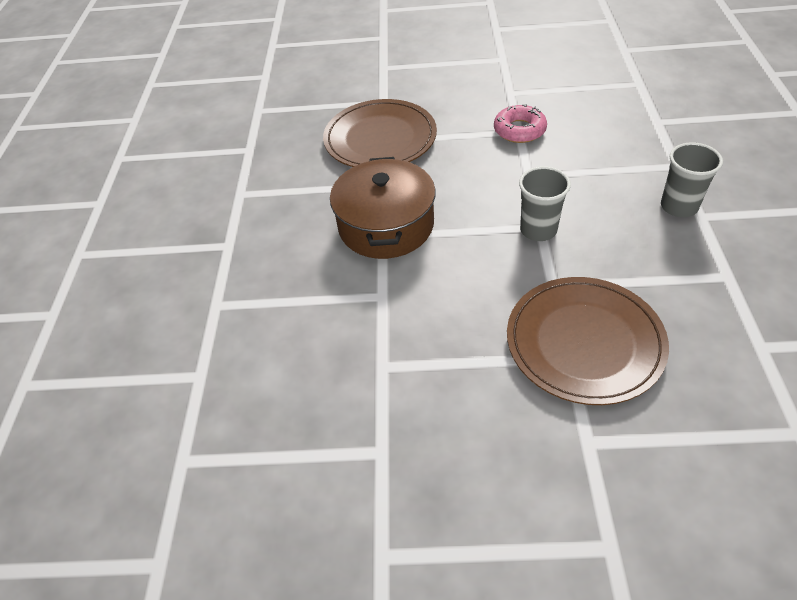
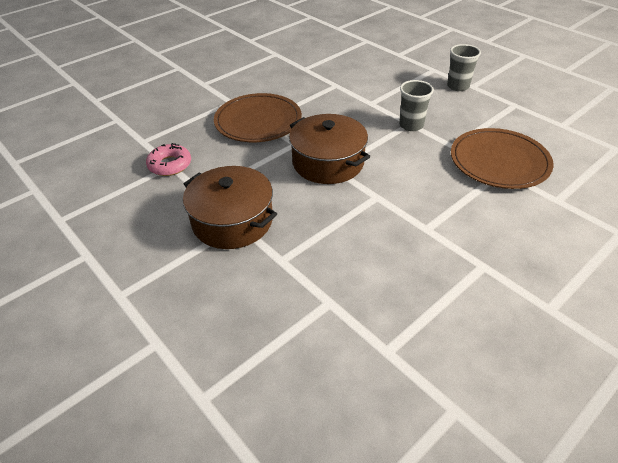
camera: 45 degrees left, 5 degrees down
pink donut [494,104,547,143] -> pink donut moved to [146,143,191,176]
none -> brown pot [183,166,277,249]

